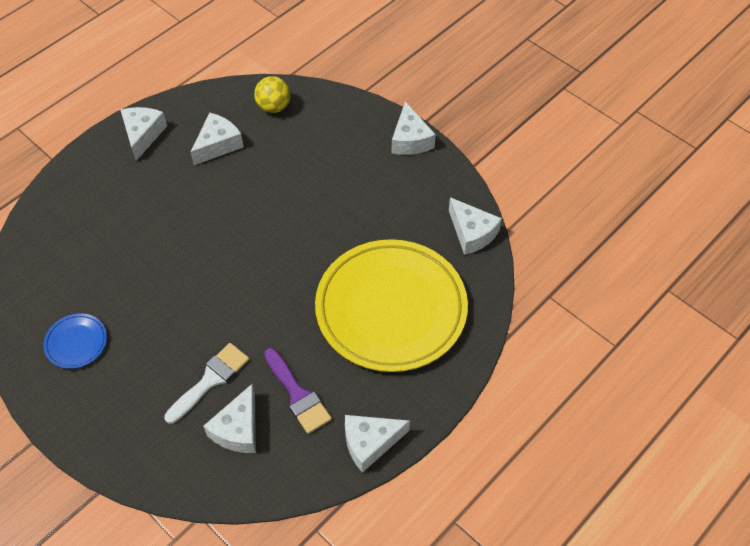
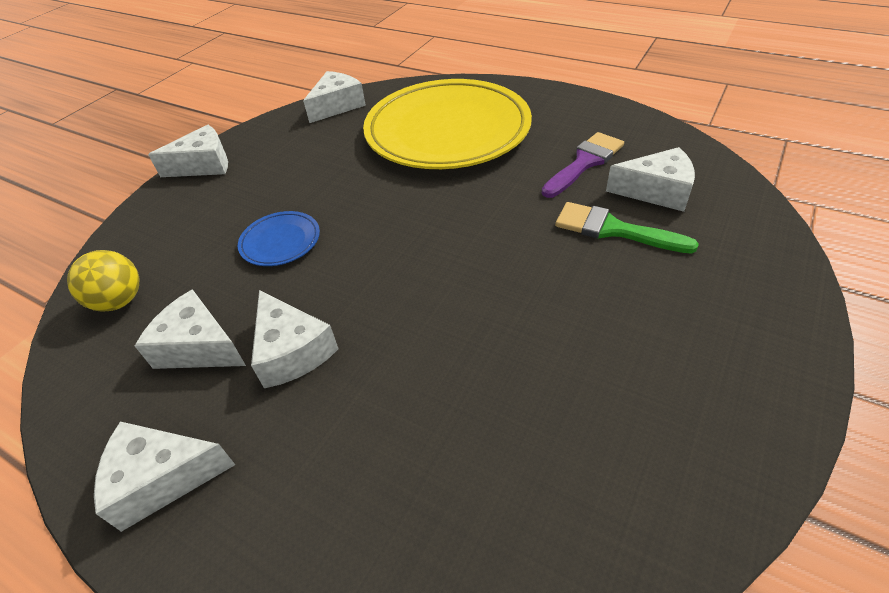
camera: 100 degrees left, 10 degrees down
blue plate [43,313,107,369] -> blue plate moved to [238,211,320,266]
white brush [164,343,249,424] -> green brush [555,202,699,254]
white cheese [345,415,410,473] -> white cheese moved to [251,290,339,388]

